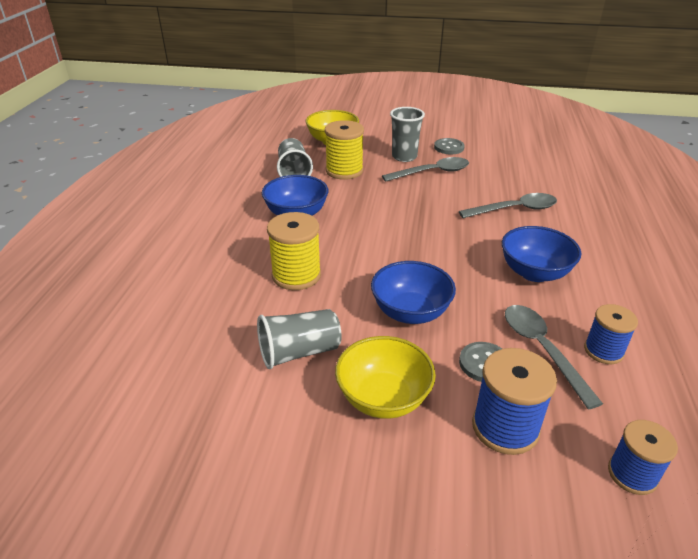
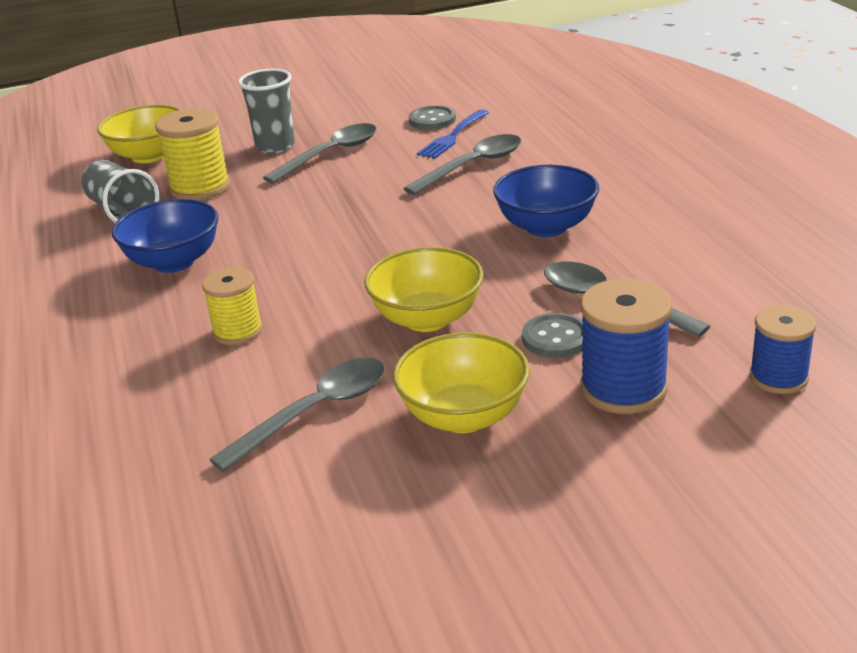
camera: 25 degrees left, 5 degrees down
grey cup [257,309,342,369] -> grey spoon [209,358,385,472]
yellow spool [267,212,321,290] -> yellow spool [202,267,263,345], size x0.66
blue bowl [371,261,456,324] -> yellow bowl [364,247,484,332]
grey button [434,138,465,154] -> grey button moved to [409,106,456,130]
blue spool [584,304,638,364] -> none
none -> blue fork [417,109,489,159]

